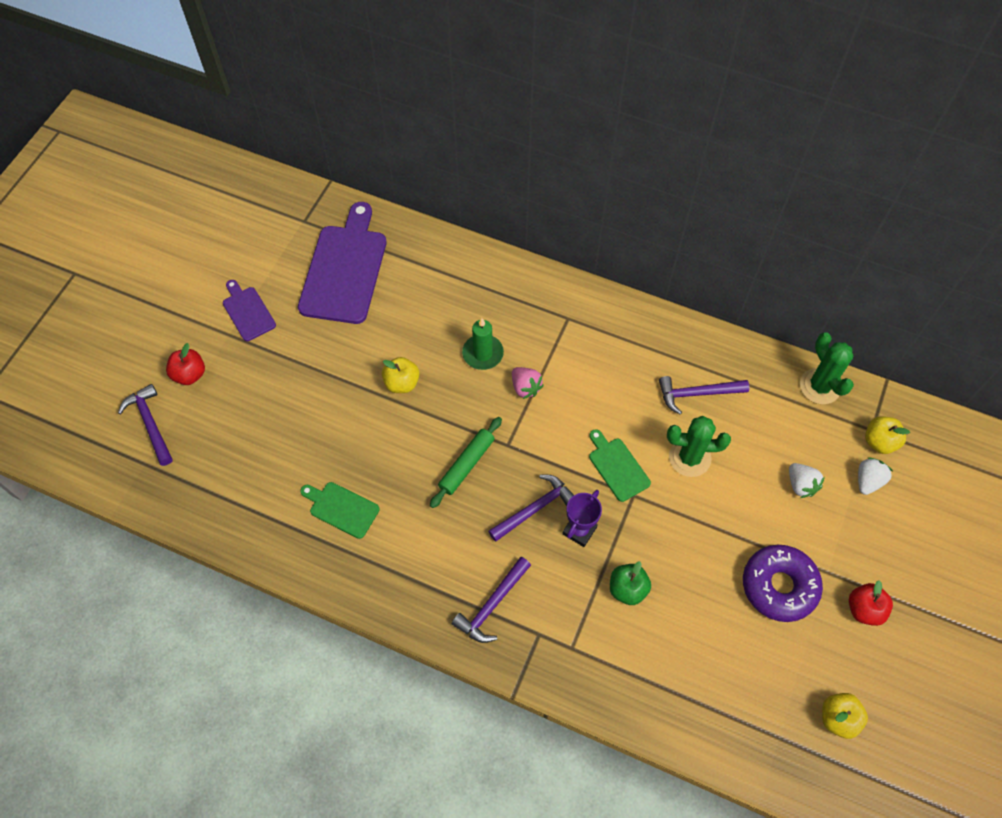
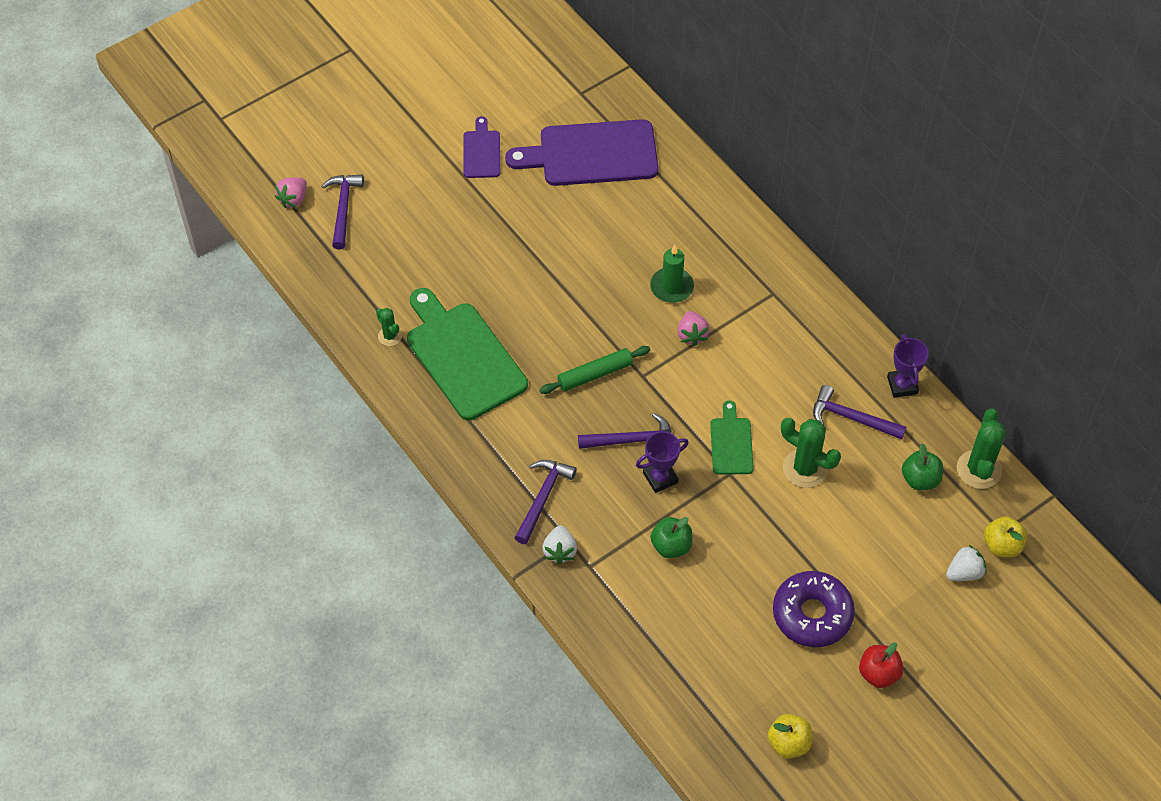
camera: 30 degrees right, 5 degrees down
red apple [166,343,205,385] -> none
purple cutting board [298,202,386,324] -> purple cutting board turned 135 degrees counterclockwise [505,119,659,186]
green cutting board [300,482,380,539] -> green cutting board [407,288,528,420], size x1.97
yellow apple [382,357,419,393] -> none
purple hammer [452,557,531,643] -> purple hammer turned 135 degrees clockwise [515,460,577,544]
white strawberry [789,463,825,498] -> white strawberry moved to [542,526,577,565]
none -> pink strawberry [275,177,307,208]
none -> green cactus [376,308,402,346]
none -> purple trophy [887,334,929,398]
none -> green apple [902,444,943,490]

